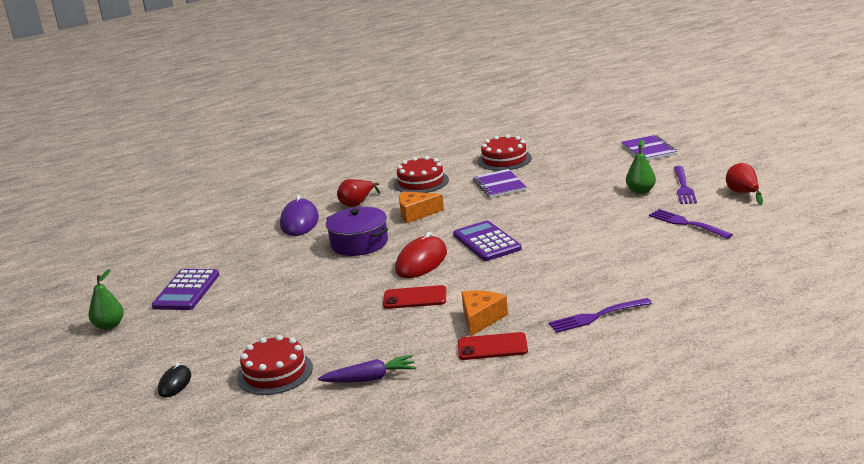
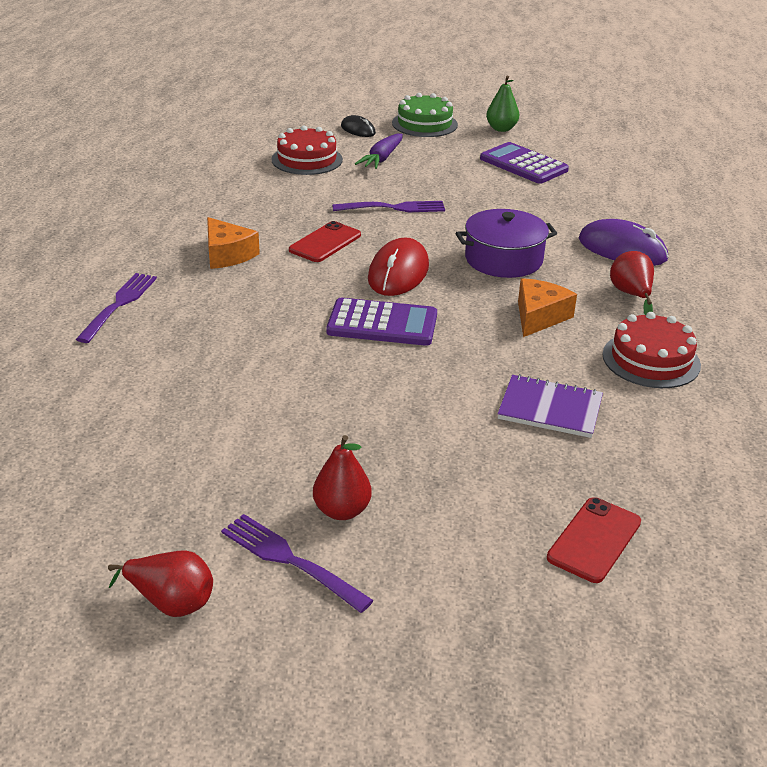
camera: 120 degrees right, 10 degrees up
purple carrot [318,355,416,383] -> purple carrot moved to [355,133,403,169]
red mouse [395,232,447,278] -> red mouse turned 45 degrees clockwise [368,237,429,296]
red phone [458,332,528,360] -> red phone moved to [547,497,641,583]
red cake [478,135,532,171] -> none
purple notebook [622,135,677,160] -> none
green pear [626,139,656,194] -> red pear [313,435,372,520]
purple fork [649,209,733,239] -> purple fork moved to [332,201,445,212]
none -> green cake [392,93,458,137]

